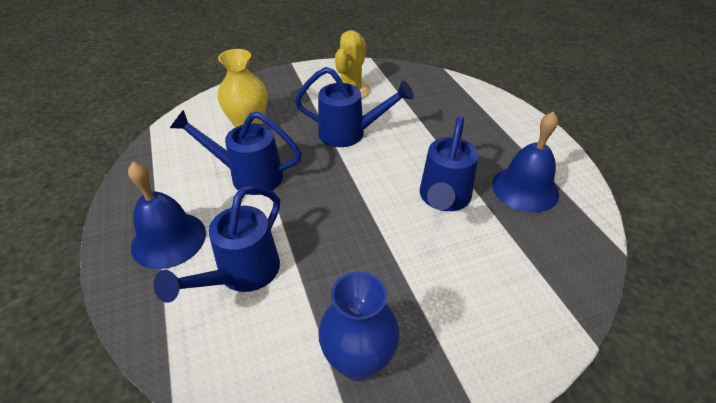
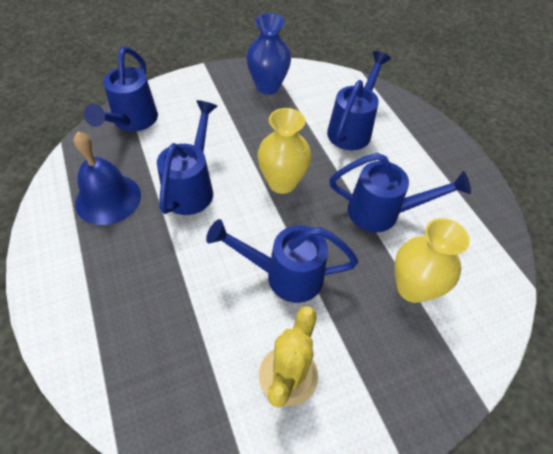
camera: 175 degrees right, 10 degrees up
blue bell [128,162,206,269] -> none
none -> blue watering can [84,47,158,132]
none -> yellow vase [257,108,311,194]

